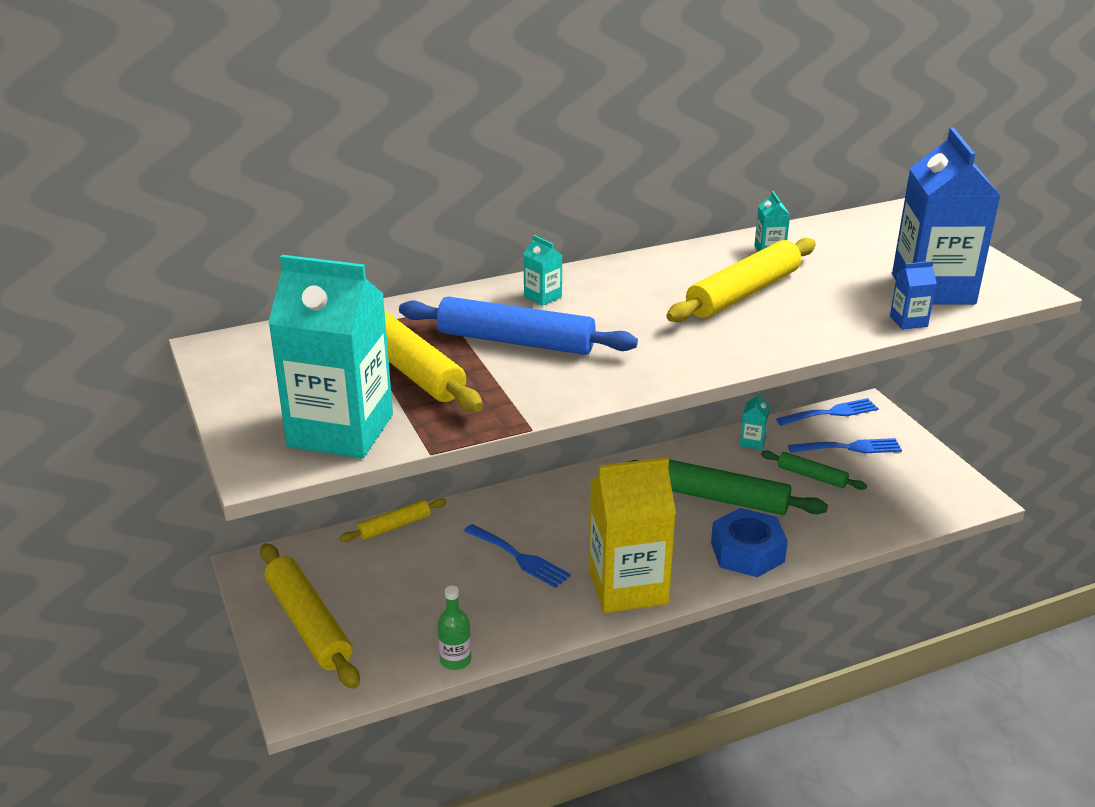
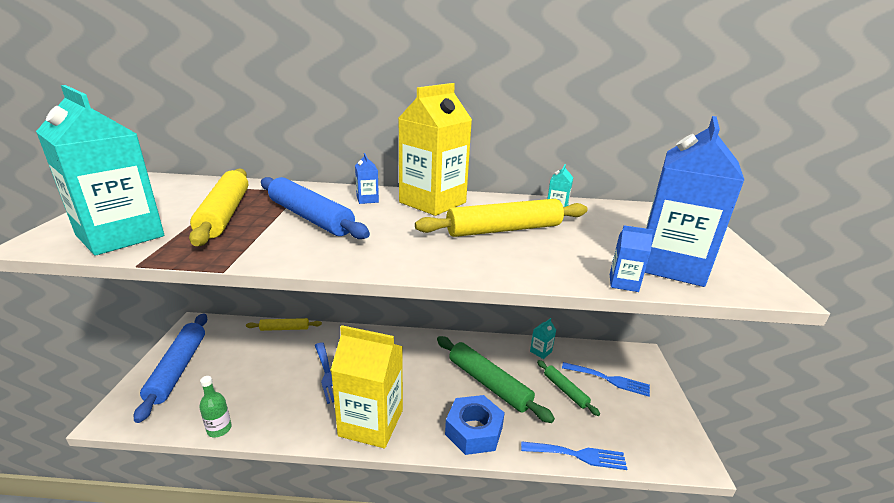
camera: 25 degrees right, 5 degrees down
yellow rolling pin [260,543,360,689] -> blue rolling pin [134,313,207,423]
turquoise carton [523,235,562,306] -> blue carton [355,153,379,204]
blue fork [776,398,879,426] -> blue fork moved to [521,441,627,470]
none -> yellow carton [399,83,472,216]

